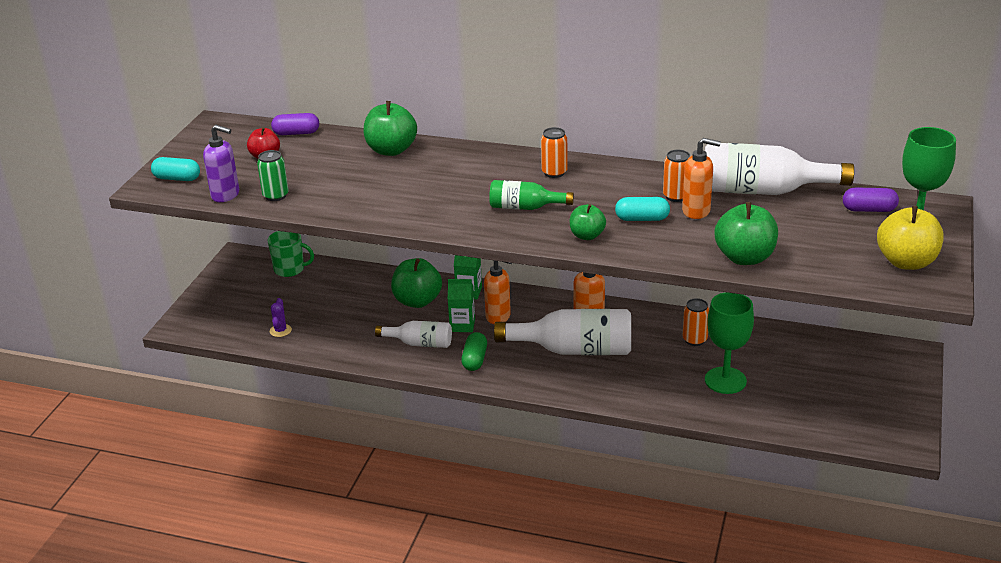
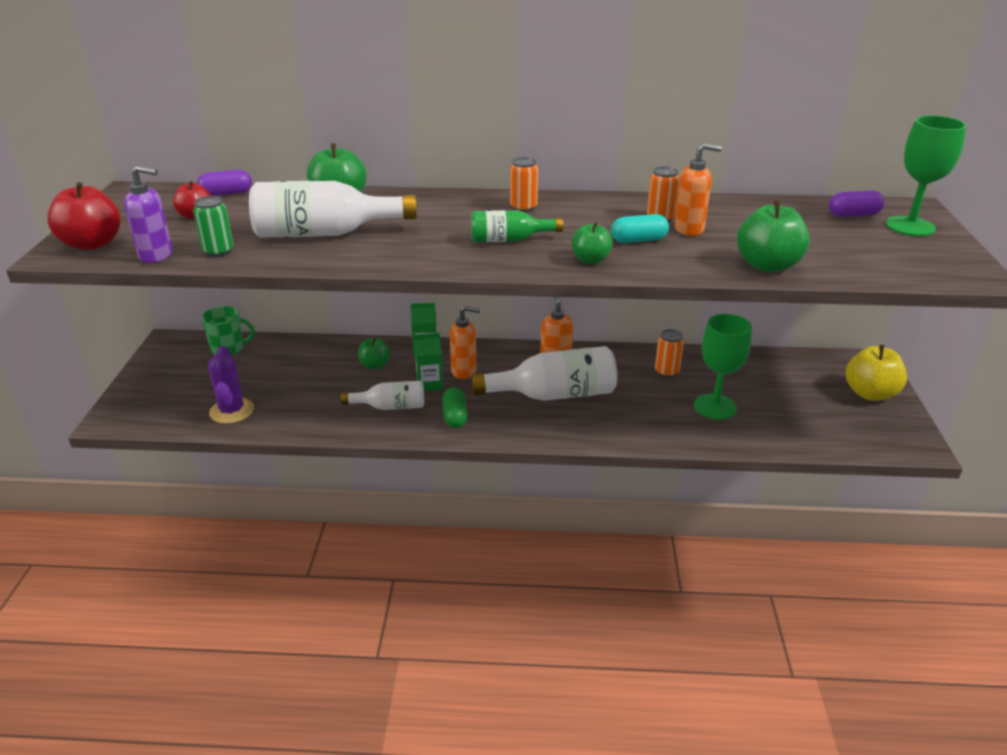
camera: 15 degrees left, 0 degrees up
turquoise capsule [151,157,200,181] -> red apple [47,182,121,250]
purple cactus [270,298,292,337] -> purple cactus [208,346,254,424], size x1.80
green apple [391,258,442,308] -> green apple [358,338,390,369], size x0.61
white bottle [705,143,854,195] -> white bottle moved to [249,181,417,238]
yellow apple [877,206,944,270] -> yellow apple moved to [846,345,907,401]

